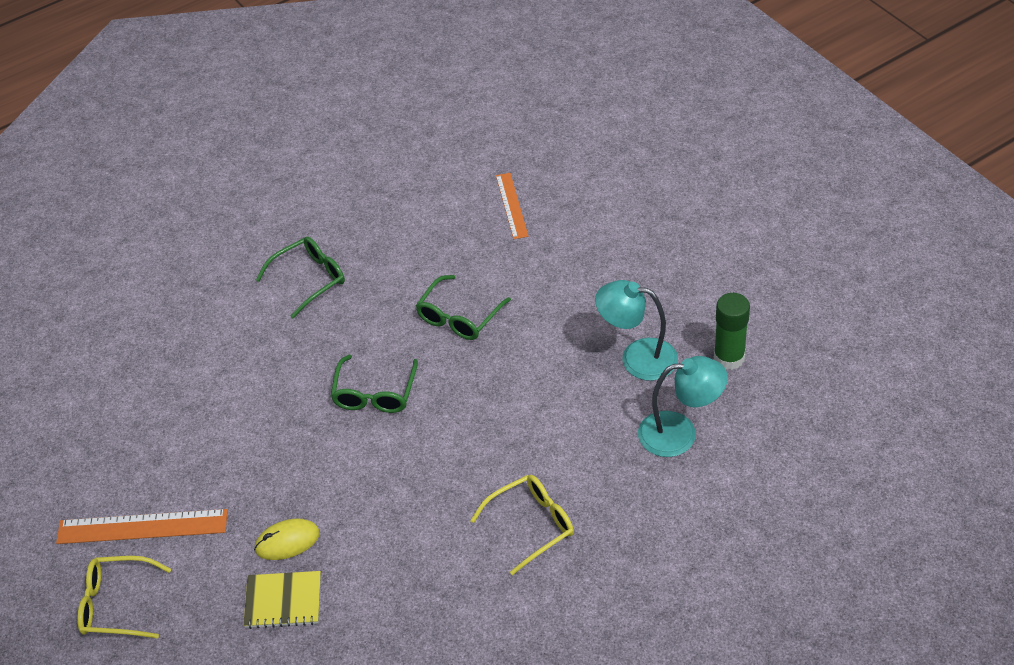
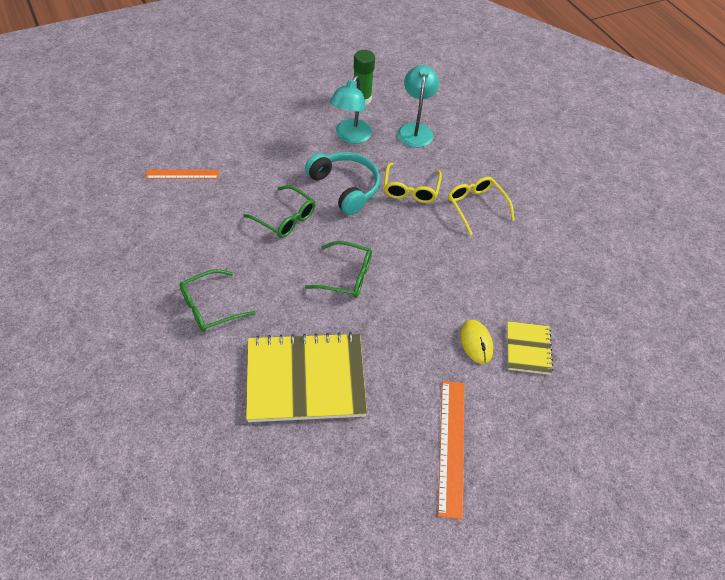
camera: 90 degrees left, 5 degrees up
yellow glasses [77,556,171,639] -> yellow glasses moved to [384,163,442,203]
green glasses [256,237,345,318] -> green glasses turned 90 degrees counterclockwise [180,269,256,332]
none -> yellow notebook [246,332,367,422]
none -> turquoise headphones [305,152,380,215]

